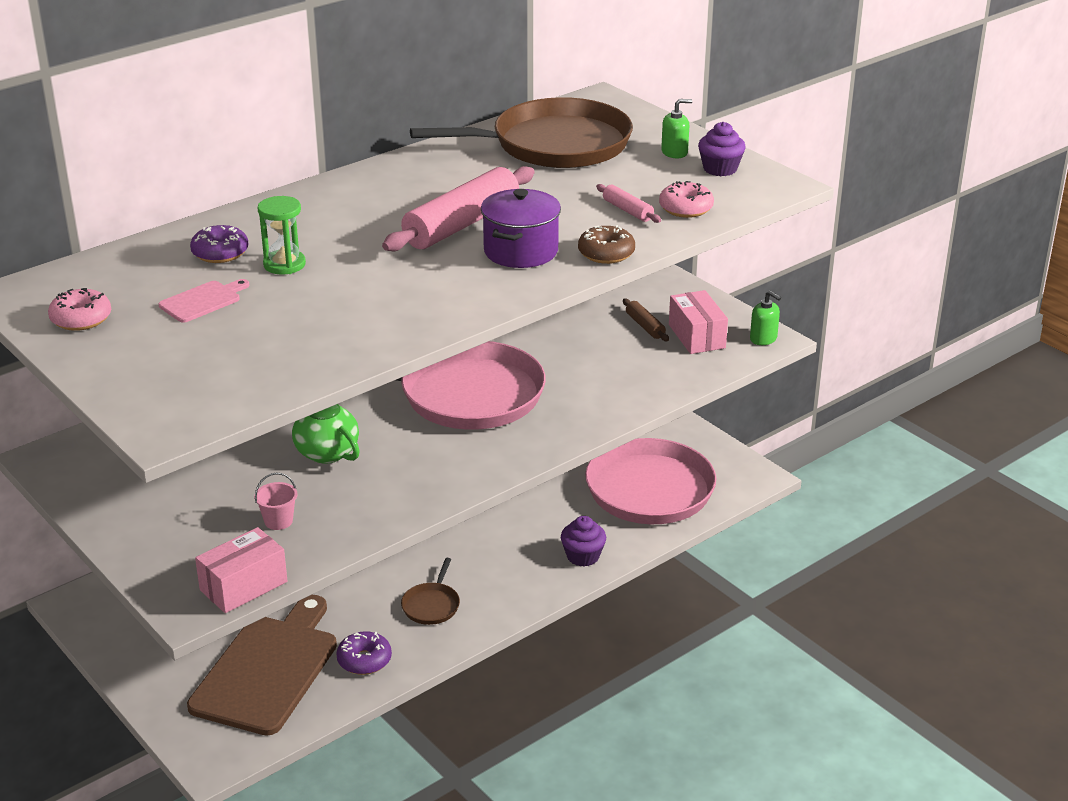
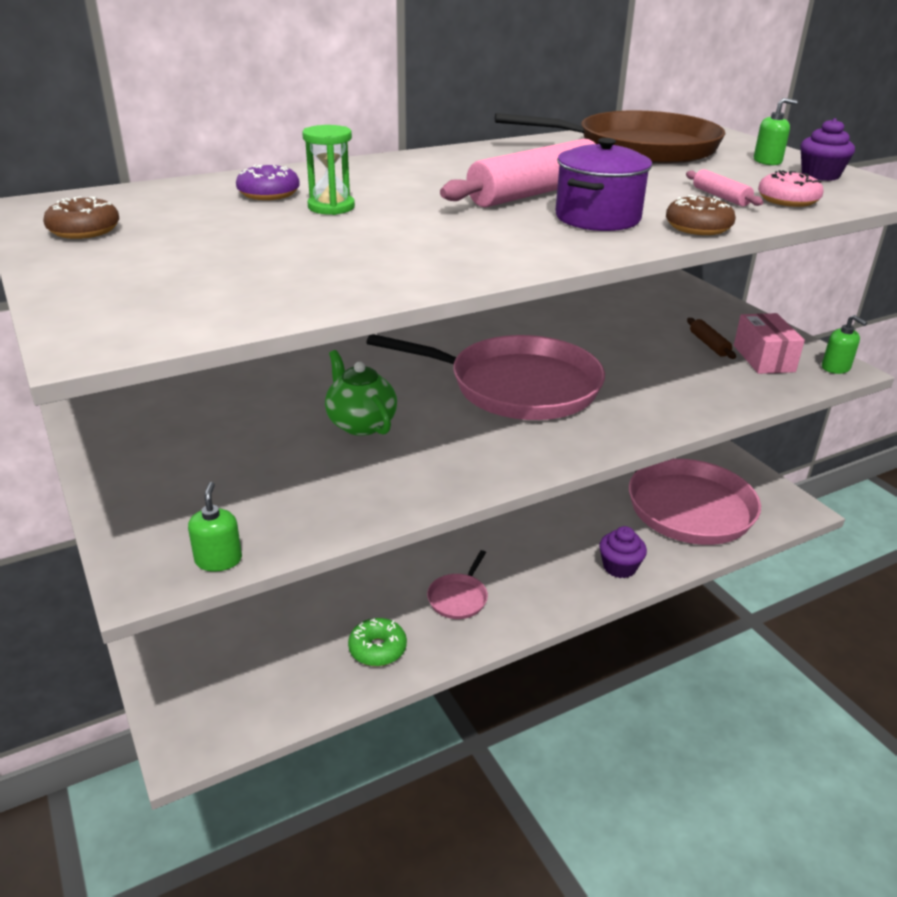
camera: 10 degrees right, 0 degrees up
pink donut [48,288,111,331] -> brown donut [43,196,119,239]
pink cutting board [159,279,249,323] -> none
brown cutting board [187,595,337,736] -> none
pink box [195,527,287,613] -> green soap dispenser [188,482,242,571]
pink bucket [254,473,298,530] -> none
purple donut [336,631,392,675] -> green donut [348,618,407,666]
brown pan [401,558,460,625] -> pink pan [427,550,488,619]

